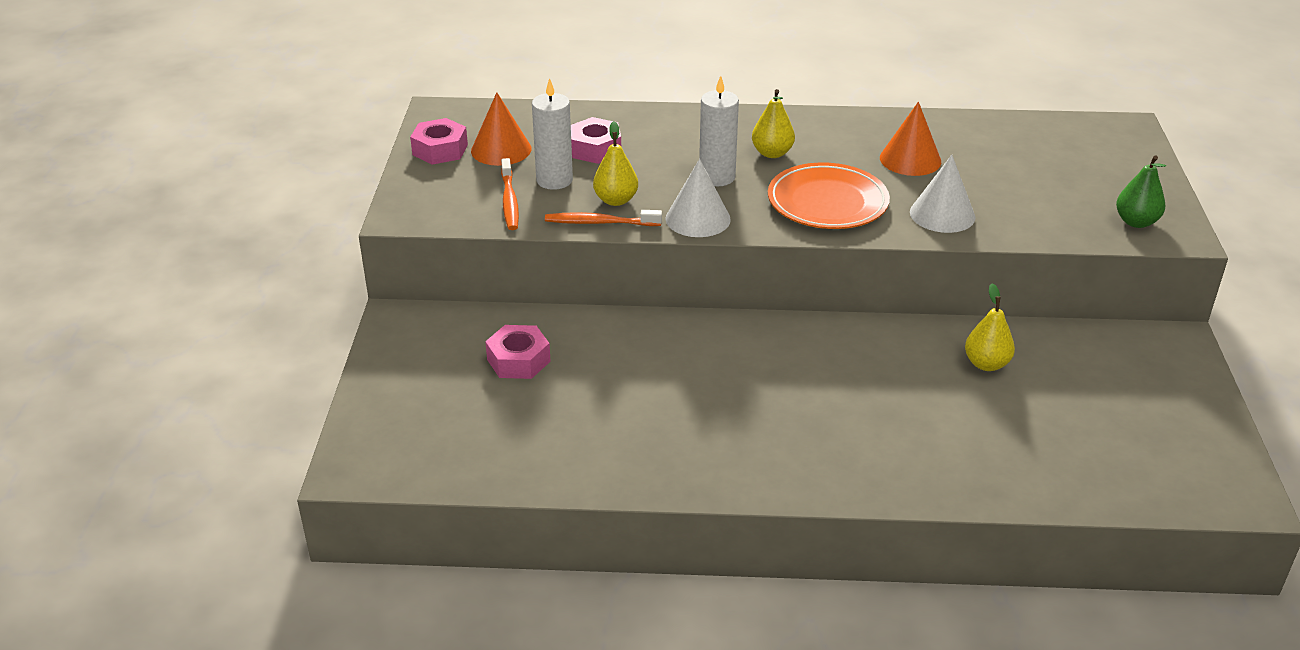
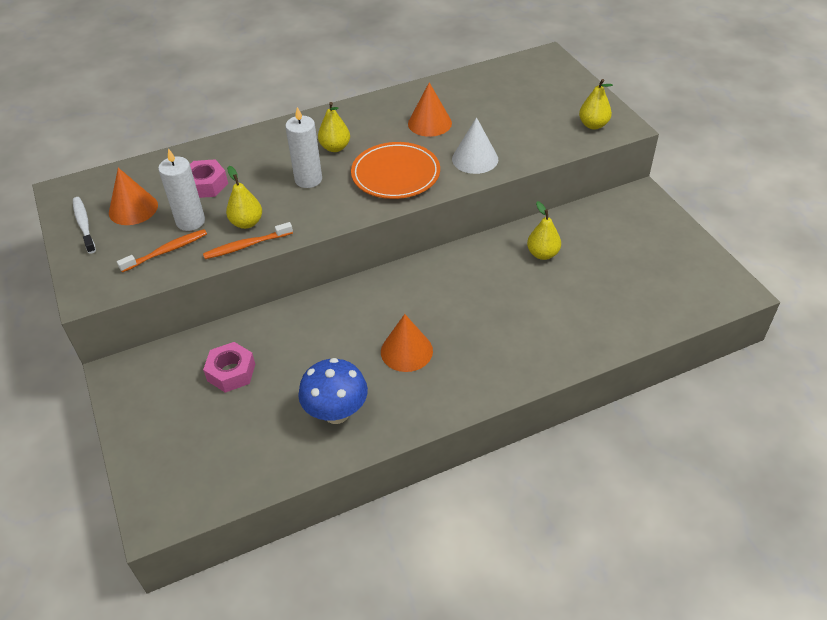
camera: 25 degrees left, 10 degrees up
pink nut [410,118,468,165] -> white toothbrush [73,197,96,254]
orange toothbrush [501,158,519,230] -> orange toothbrush turned 90 degrees counterclockwise [117,229,207,272]
white cone [665,159,731,237] -> none
green pear [1116,155,1166,228] -> yellow pear [579,79,613,130]
none -> blue mushroom [298,358,368,424]
none -> orange cone [381,314,433,372]

